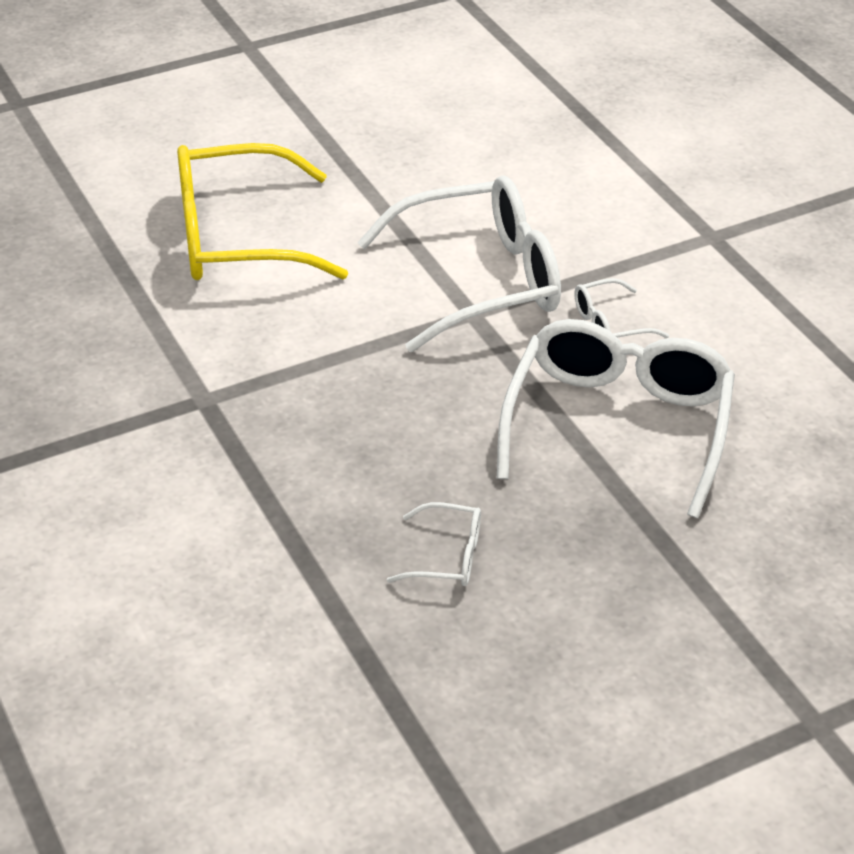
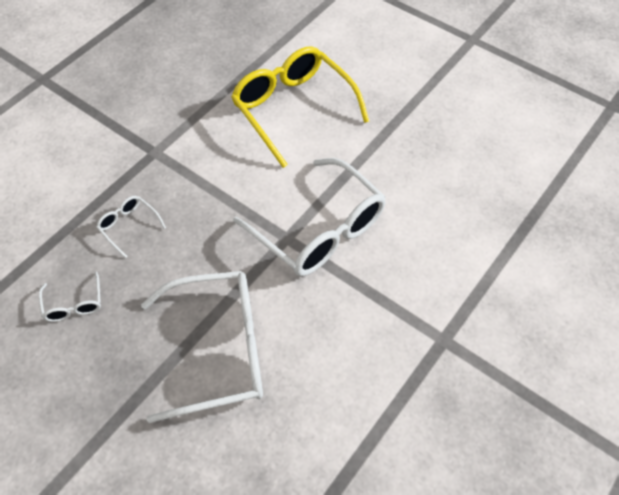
camera: 65 degrees right, 15 degrees up
white glasses [574,278,669,338] -> white glasses moved to [96,196,166,258]

